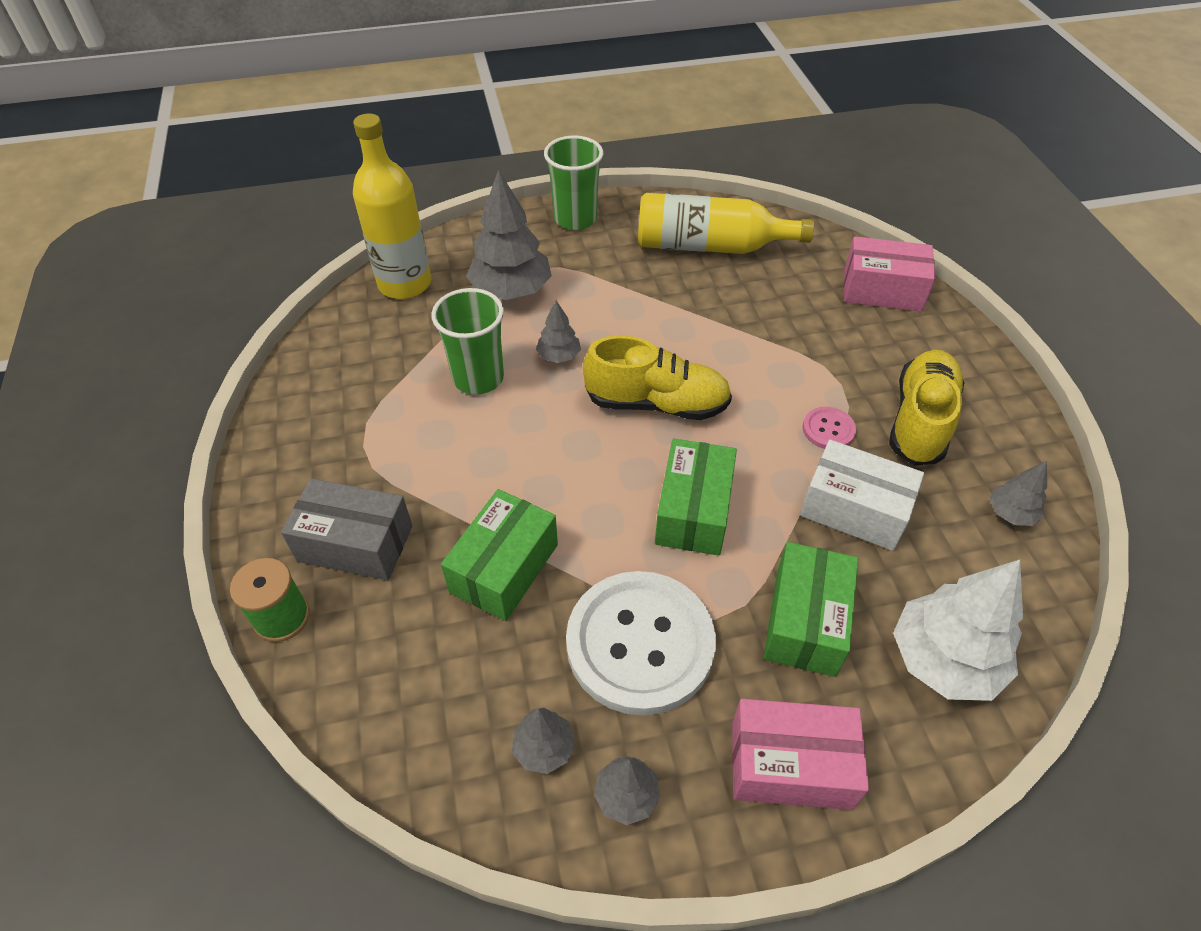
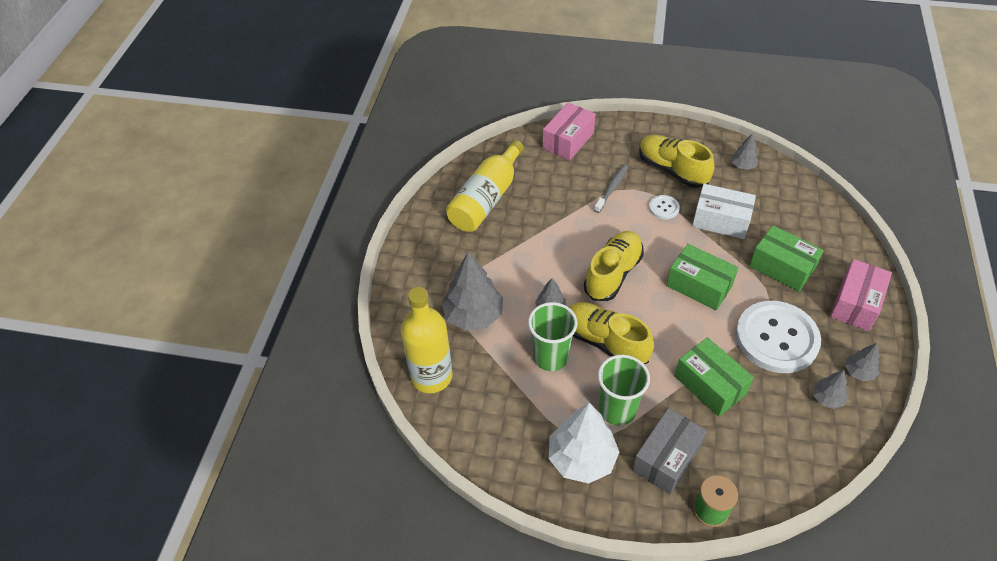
camera: 65 degrees left, 0 degrees up
green cup [544,136,603,230] -> green cup moved to [598,355,650,426]
white box [800,440,924,551] -> white box turned 60 degrees clockwise [692,184,756,239]
pink button [802,407,856,449] -> white button [649,195,680,219]
white tree [893,560,1023,701] -> white tree moved to [549,403,619,484]
none -> yellow shoe [569,302,654,364]
none -> grey toothbrush [594,165,628,213]

